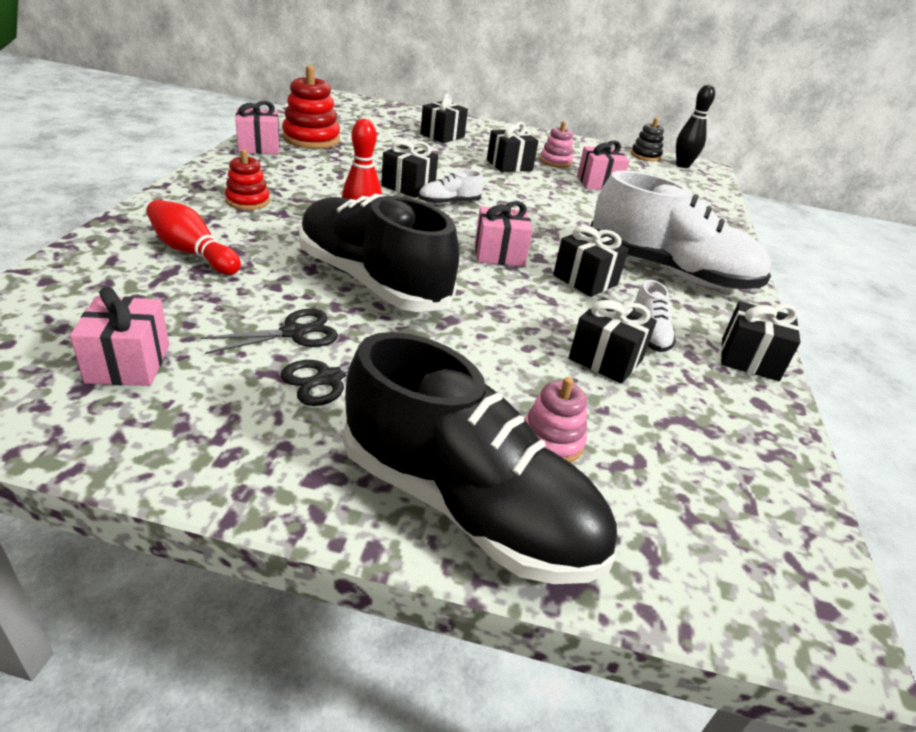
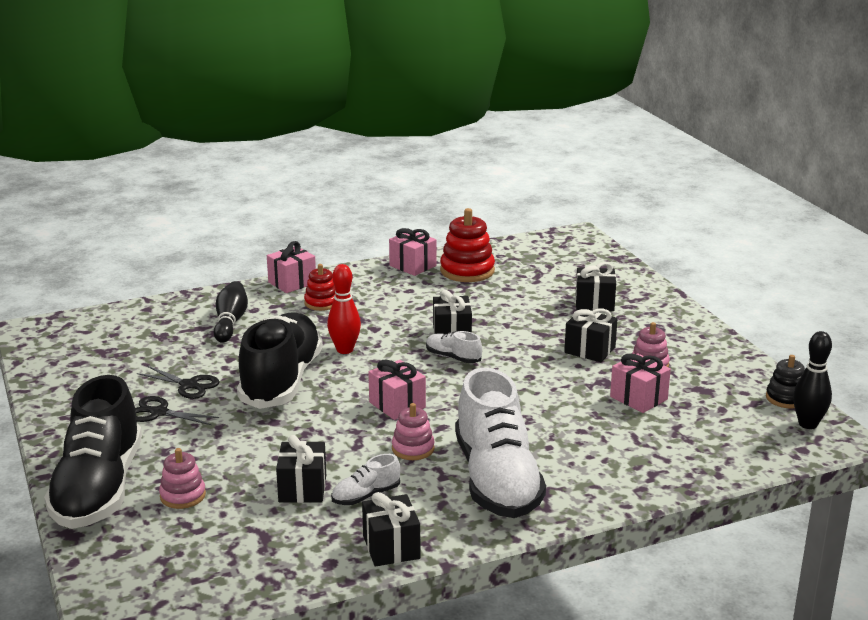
camera: 60 degrees right, 10 degrees down
pink gift [70,287,170,386] -> pink gift moved to [267,241,316,293]
red bowling pin [146,200,241,275] -> black bowling pin [214,281,248,343]
black gift [553,225,629,297] -> pink stacking toy [392,403,435,460]

